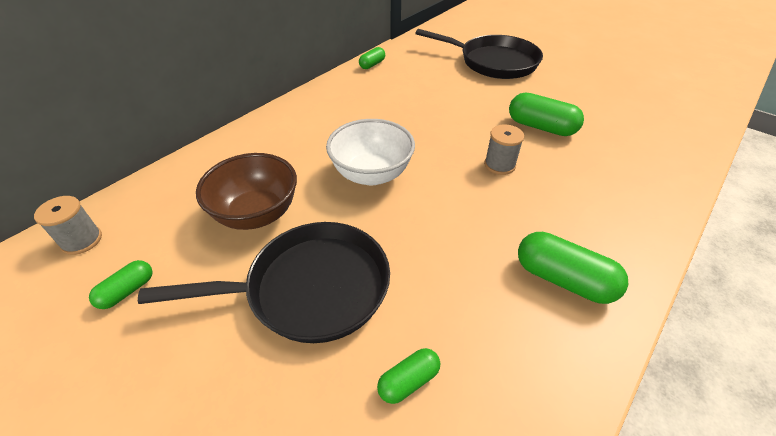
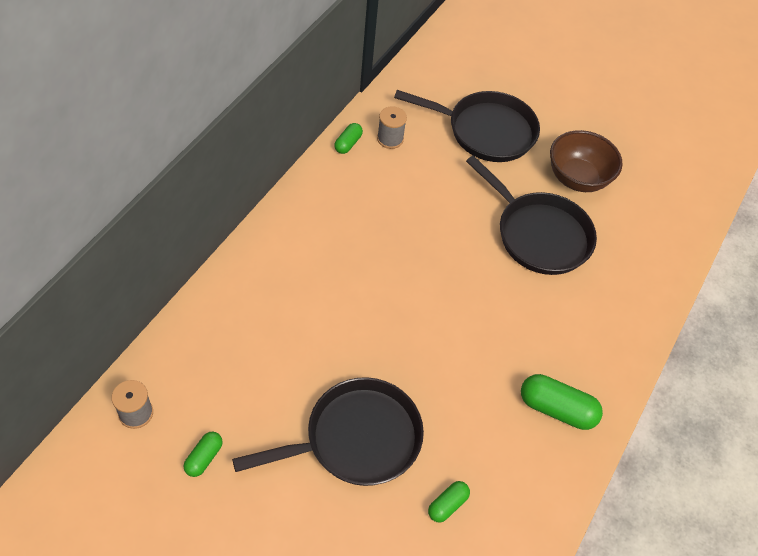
camera: 15 degrees left, 10 degrees up
brown bowl [196,153,297,230] -> brown bowl moved to [550,130,623,192]
white bowl [326,119,415,185] -> none
grey spool [484,125,524,175] -> grey spool moved to [377,106,407,149]
green capsule [509,92,584,136] -> black pan [466,155,597,275]

